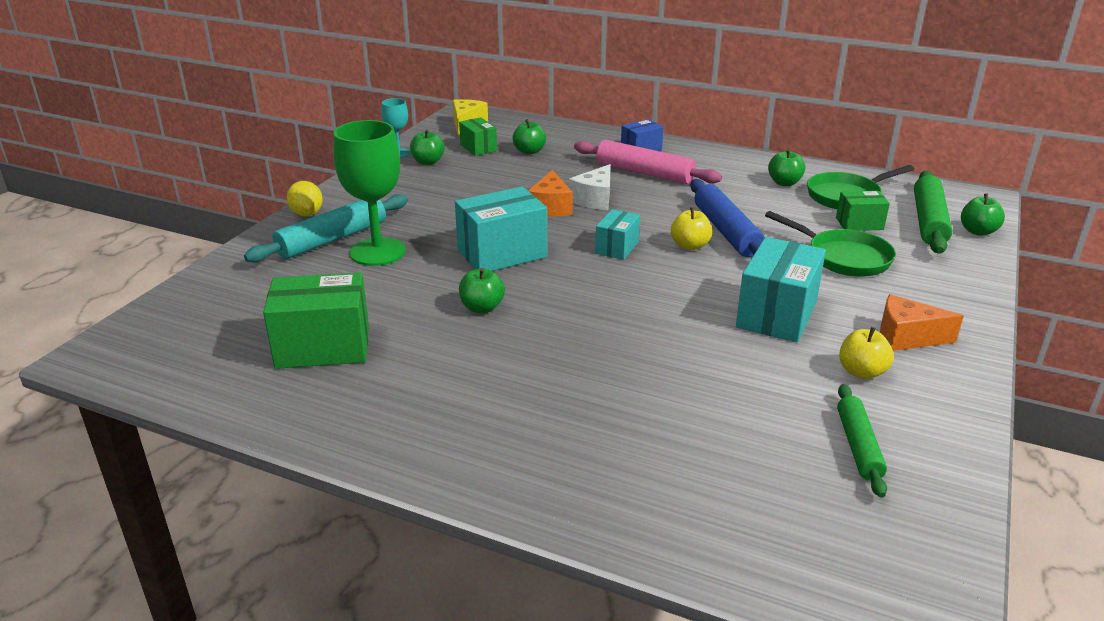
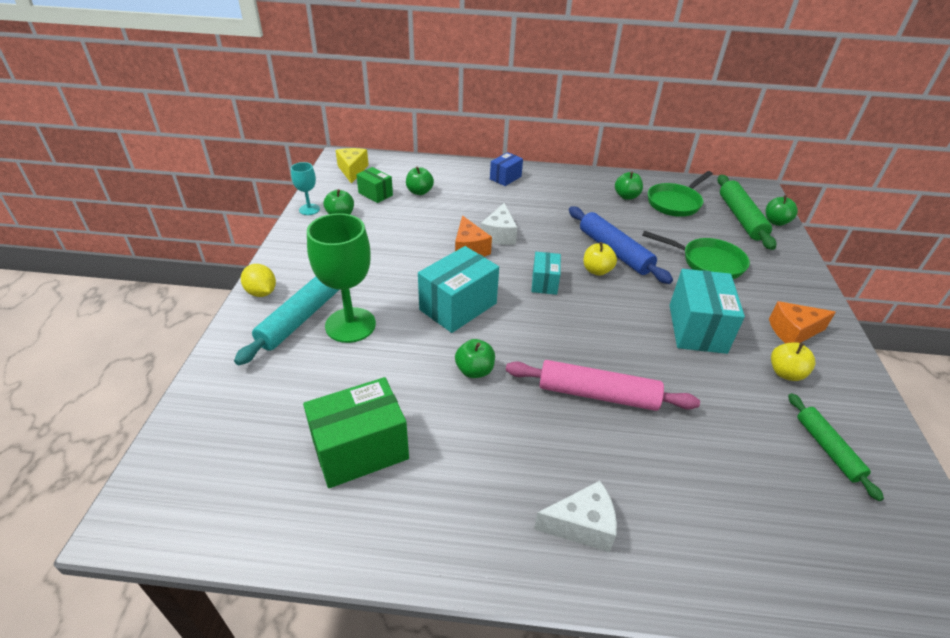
camera: 20 degrees left, 10 degrees up
pink rolling pin [574,140,722,184] -> pink rolling pin moved to [506,360,700,411]
green box [836,191,890,231] -> none
none -> white cheese [534,481,617,552]

